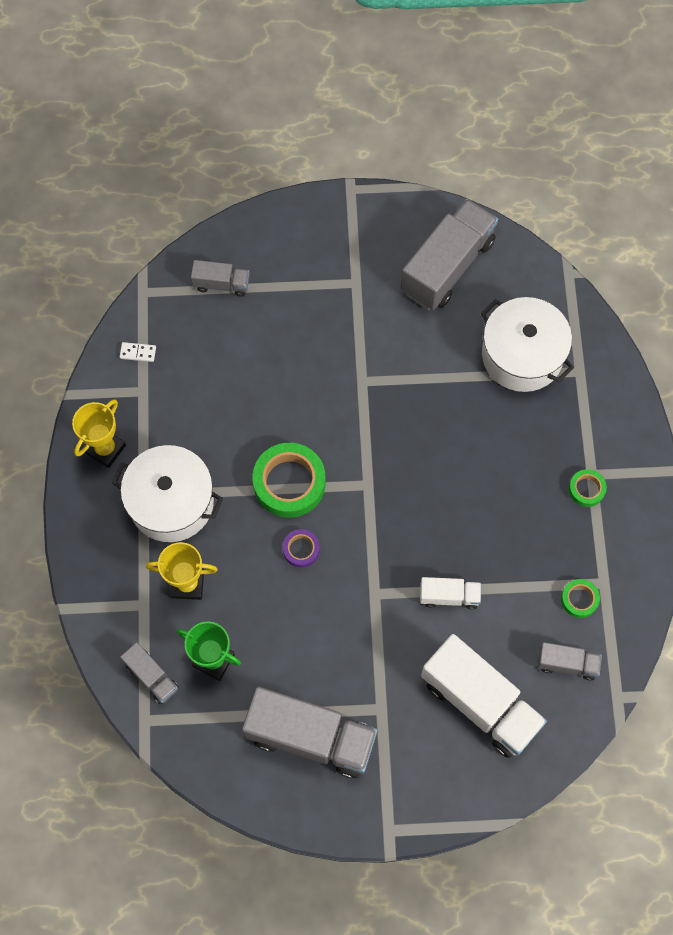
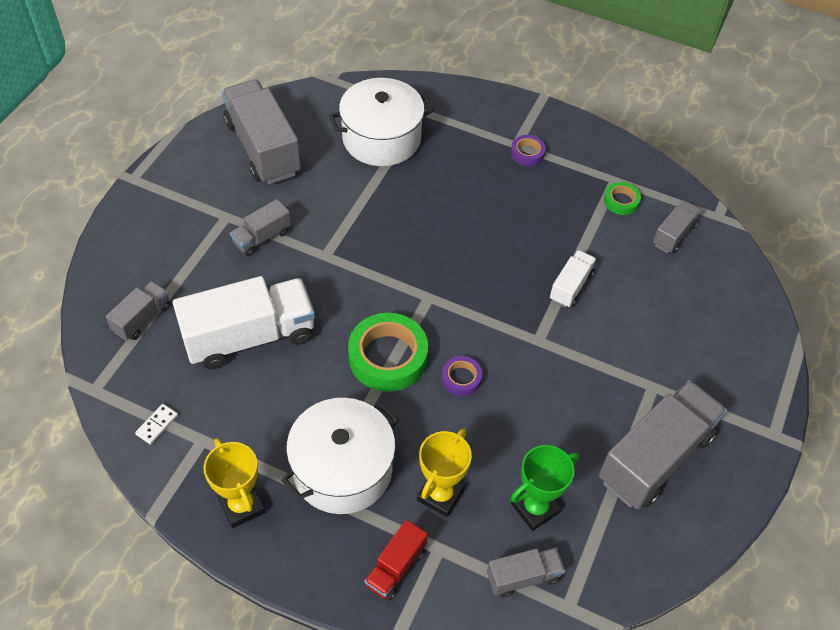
camera: 65 degrees left, 15 degrees down
white truck [421,634,547,758] -> white truck moved to [173,276,315,369]
green tape [569,469,607,507] -> purple tape [511,135,546,166]
none -> grey truck [230,199,291,256]
none -> red truck [365,520,428,601]

